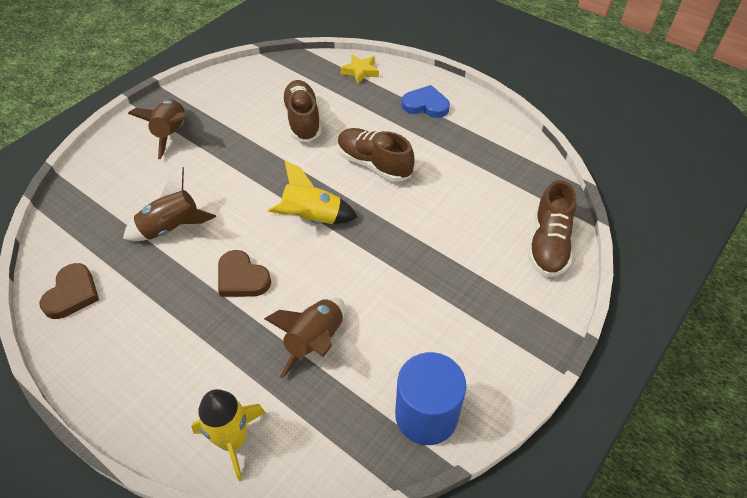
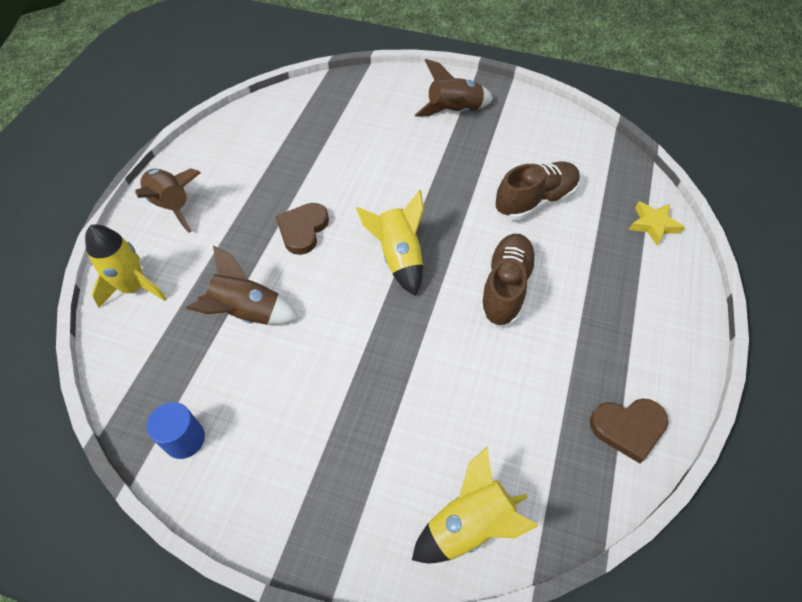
camera: 70 degrees right, 5 degrees up
brown heart [39,263,99,319] -> brown heart moved to [590,399,668,463]
brown rocket [123,167,216,241] -> brown rocket moved to [135,168,201,233]
blue cylinder [395,352,466,445] -> blue cylinder [147,402,205,459], size x0.60
blue heart [401,85,450,118] -> none
brown shoe [528,180,576,277] -> yellow rocket [412,447,539,564]

